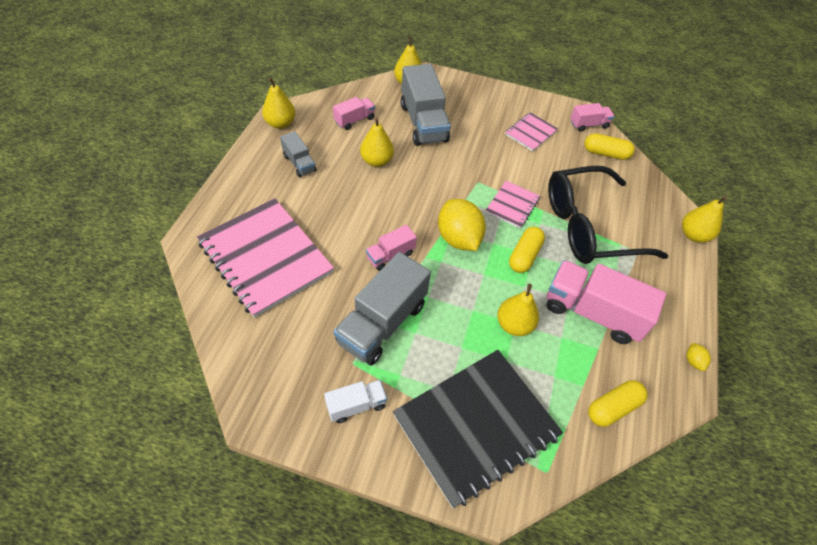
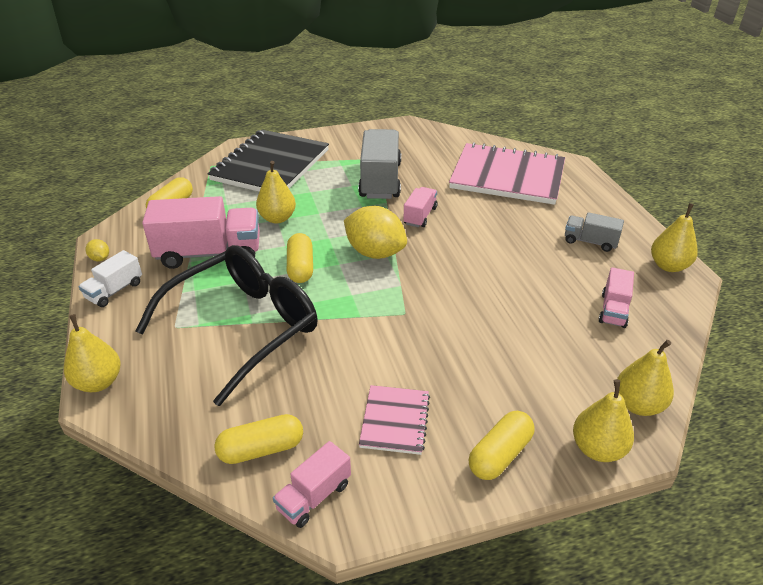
camera: 150 degrees right, 15 degrees down
white truck [324,380,387,423] -> white truck moved to [78,250,142,307]
yellow pear [360,117,394,167] -> yellow pear moved to [573,379,634,462]
grey truck [400,64,451,146] -> none
pink notebook [486,181,540,228] -> none
none -> yellow capsule [469,411,535,480]

